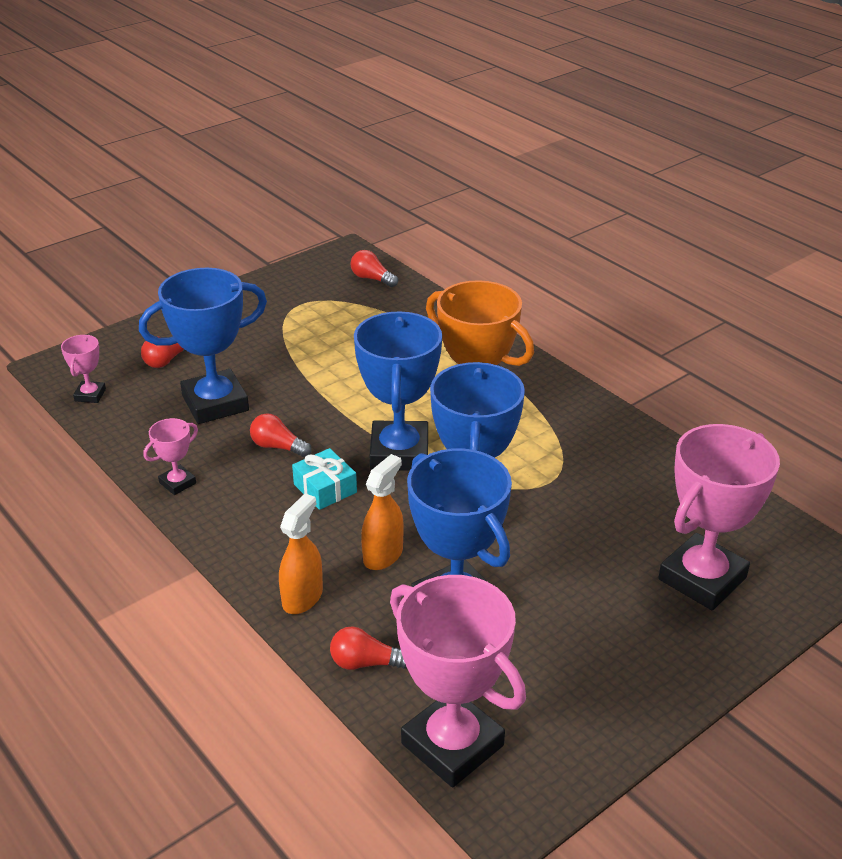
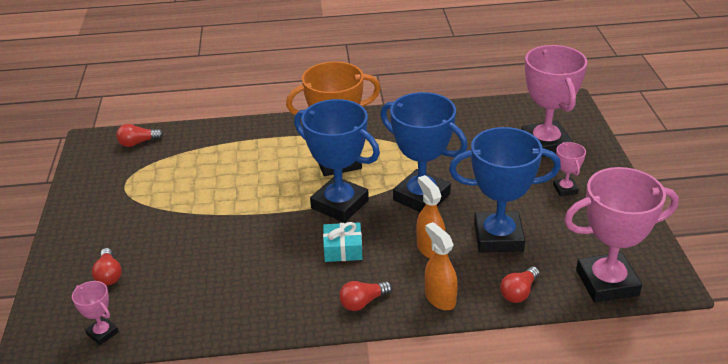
camera: 55 degrees left, 0 degrees up
blue trophy [139,268,267,424] -> none
pink trophy [143,418,198,495] -> pink trophy moved to [553,142,586,196]
red light bulb [250,413,312,457] -> red light bulb moved to [339,281,392,311]

